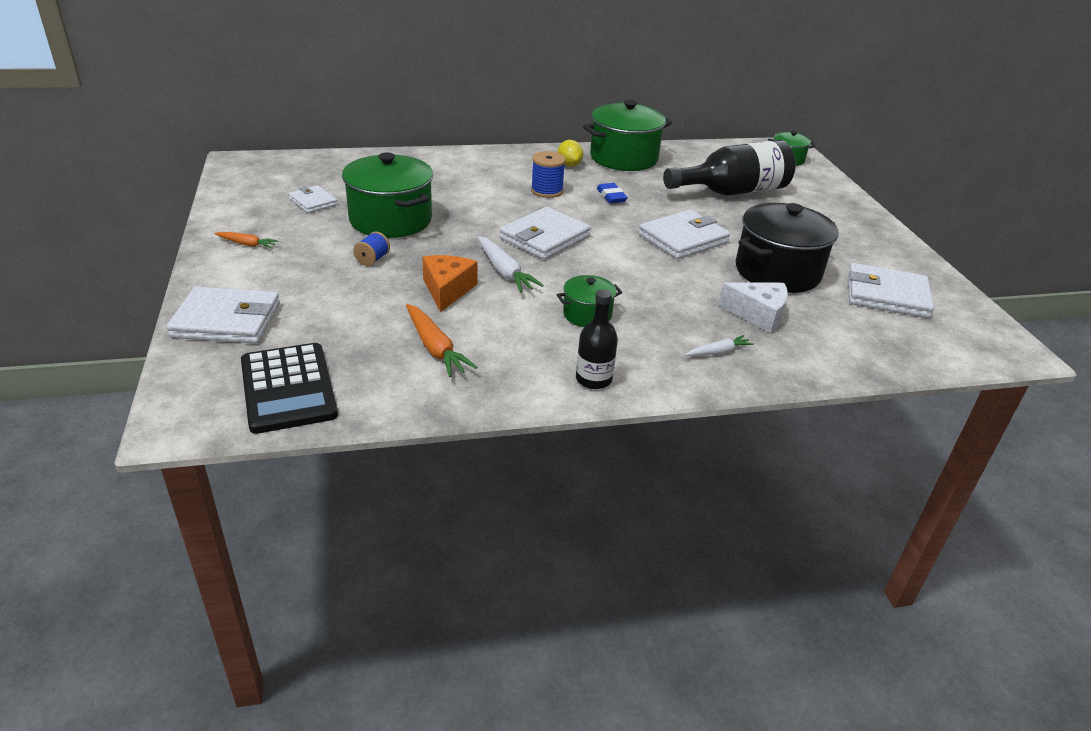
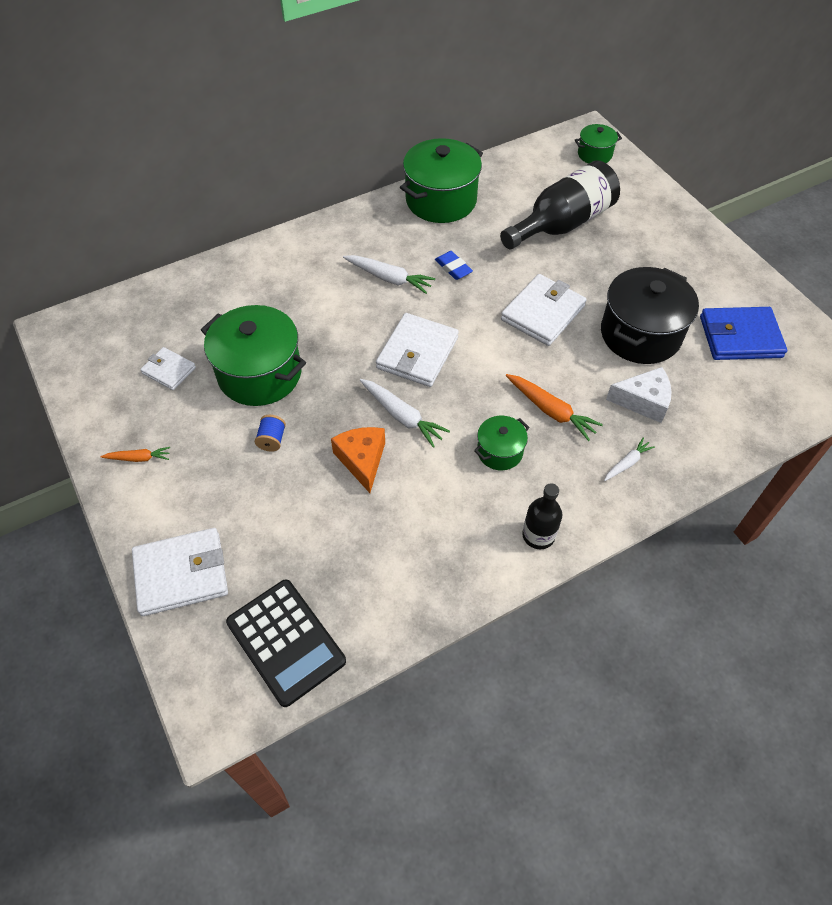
camera: 15 degrees left, 20 degrees up
orange carrot [406,304,477,377] -> orange carrot moved to [506,374,603,441]
blue spool [531,151,566,198] -> white carrot [343,255,435,294]
yellow lemon [558,140,583,166] -> none
white wallet [848,263,934,318] -> blue wallet [700,307,787,360]

